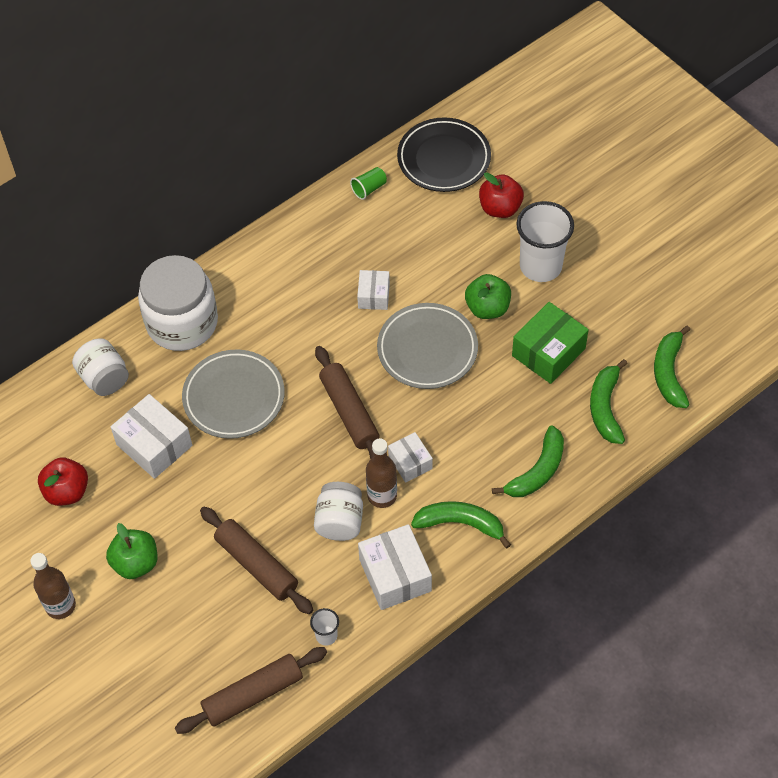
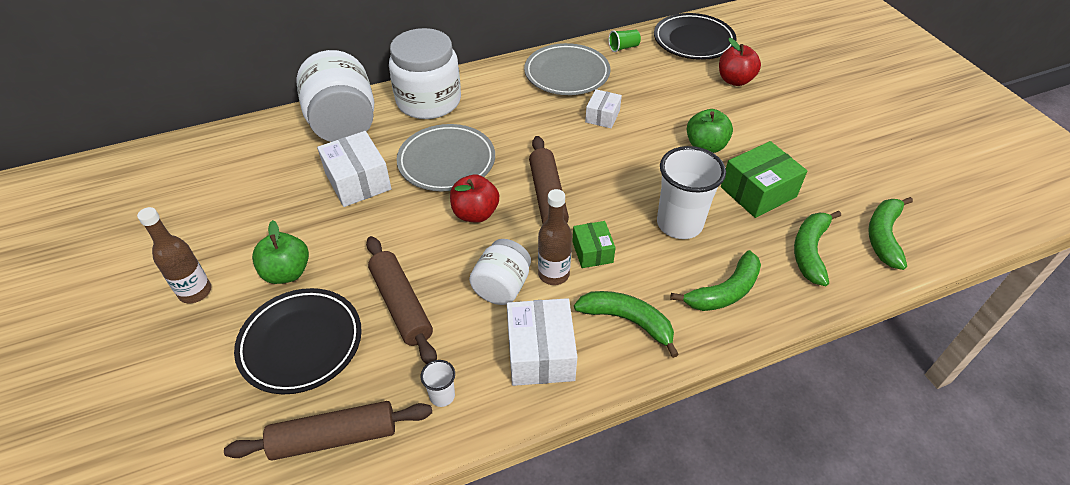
camera: 15 degrees right, 10 degrees down
red apple [38,457,88,506] -> red apple moved to [450,174,499,223]
white jar [72,338,129,396] -> white jar [296,50,374,142], size x1.71
grey plate [377,303,478,389] -> grey plate moved to [524,43,610,95]
white box [388,432,433,483] -> green box [572,221,616,268]
white cup [517,201,574,282] -> white cup moved to [657,146,726,239]
none -> black plate [234,288,362,394]

